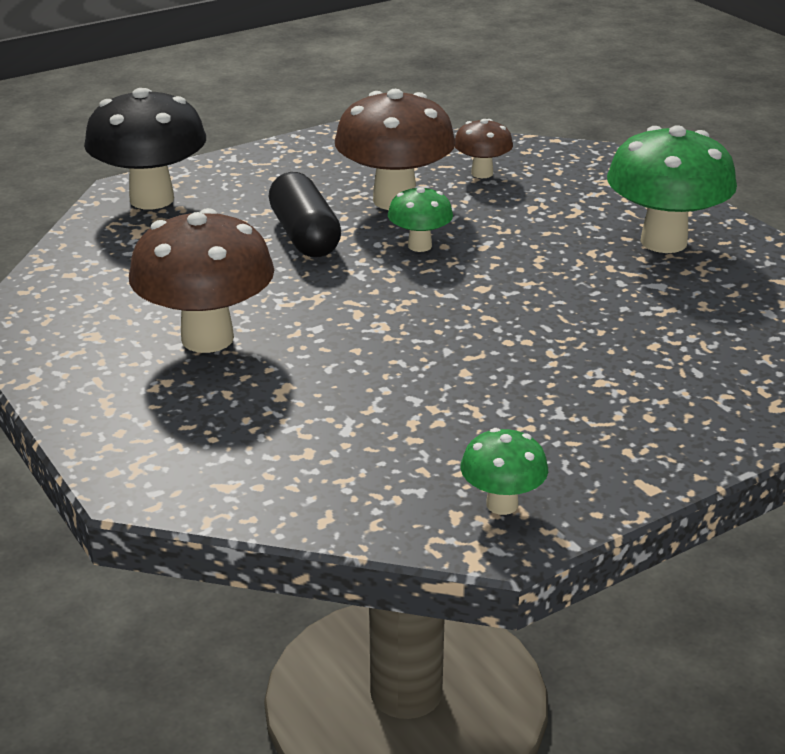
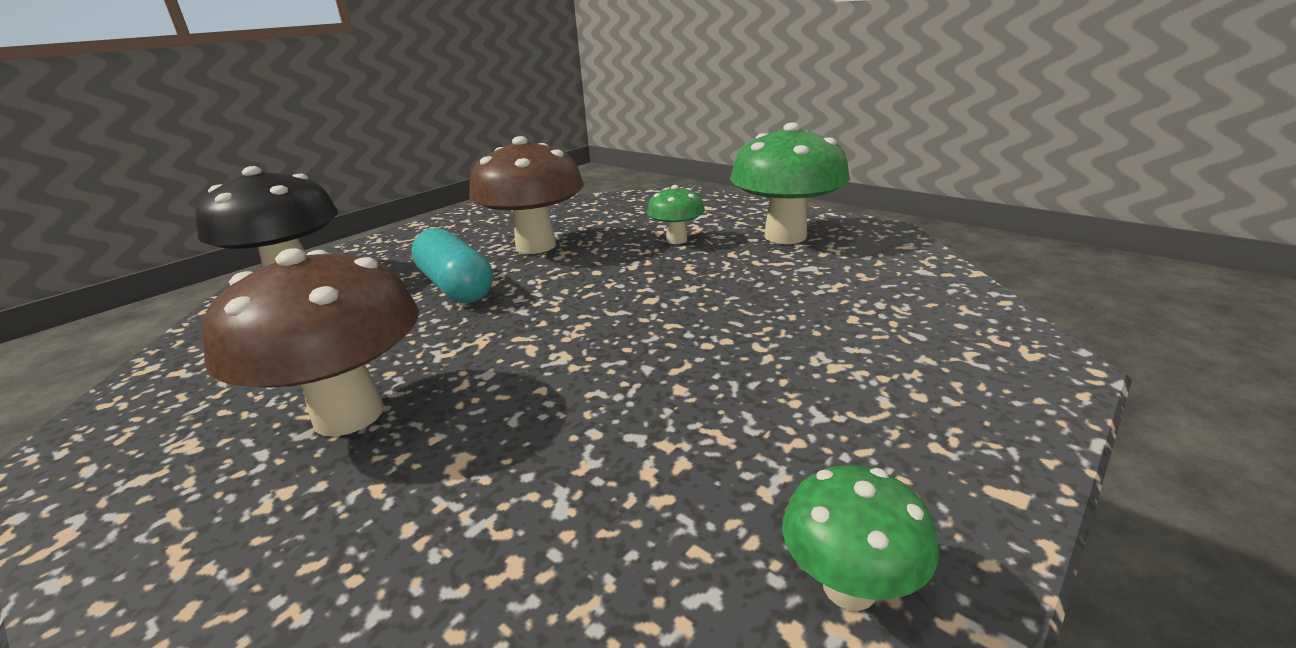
camera: 15 degrees left, 5 degrees down
black capsule [269,172,341,257] -> turquoise capsule [411,228,493,303]
green mushroom [388,186,453,252] -> green mushroom moved to [647,185,705,244]
brown mushroom [455,119,513,178] -> none

